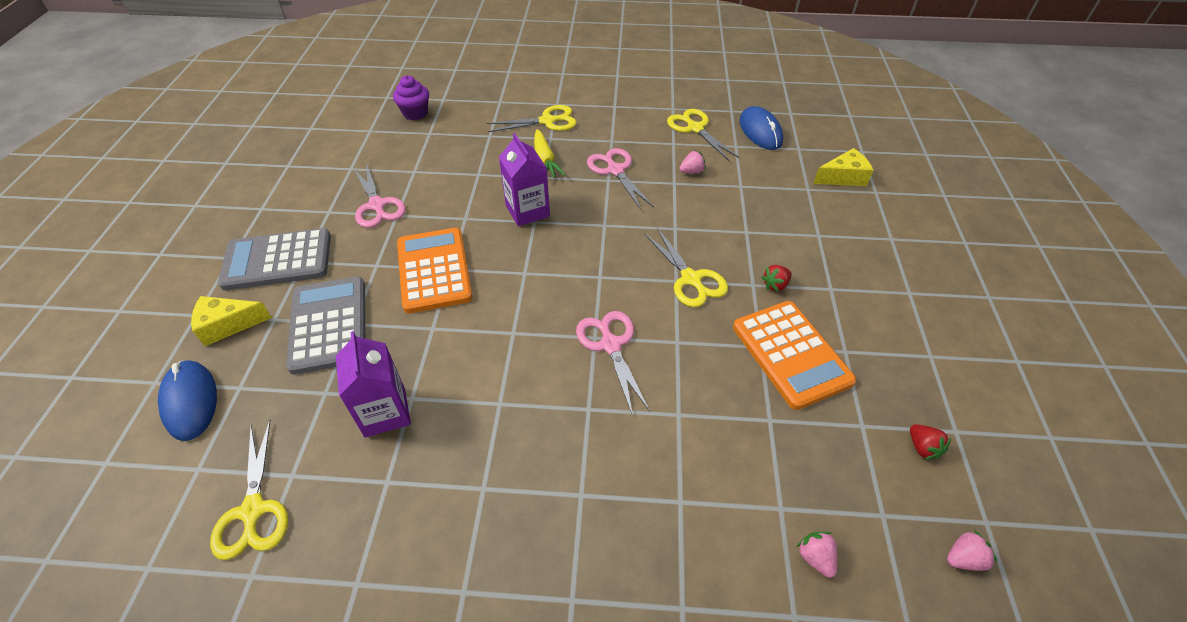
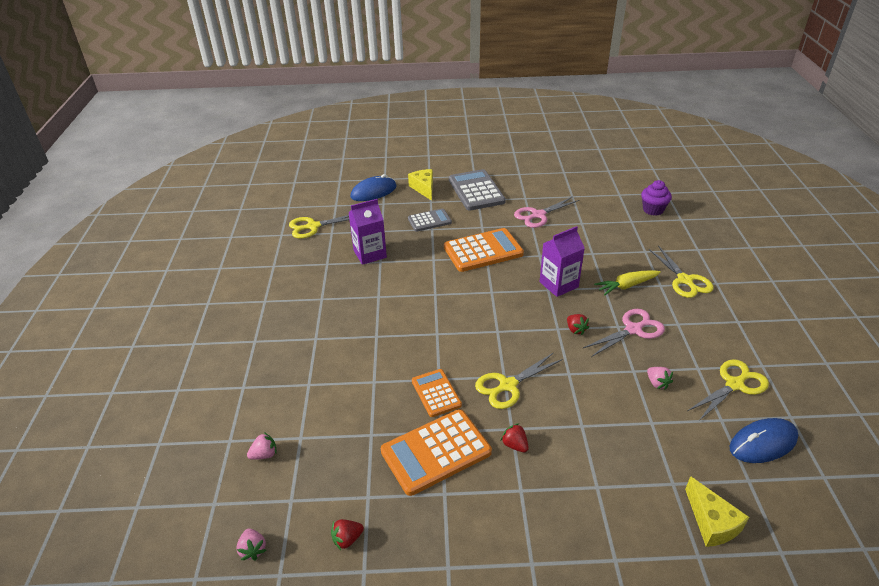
camera: 85 degrees right, 10 degrees down
grey calculator [286,277,365,375] -> grey calculator [408,208,452,232], size x0.59
pink scissors [576,311,650,416] -> none
none -> orange calculator [412,369,462,417]
none -> red strawberry [567,314,589,335]

